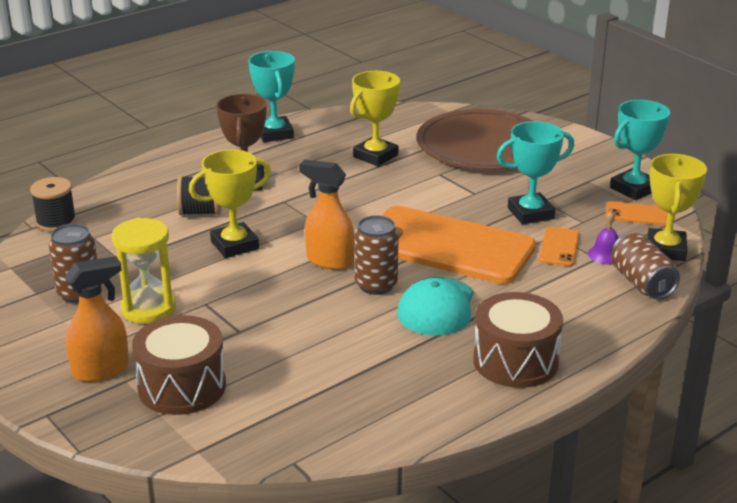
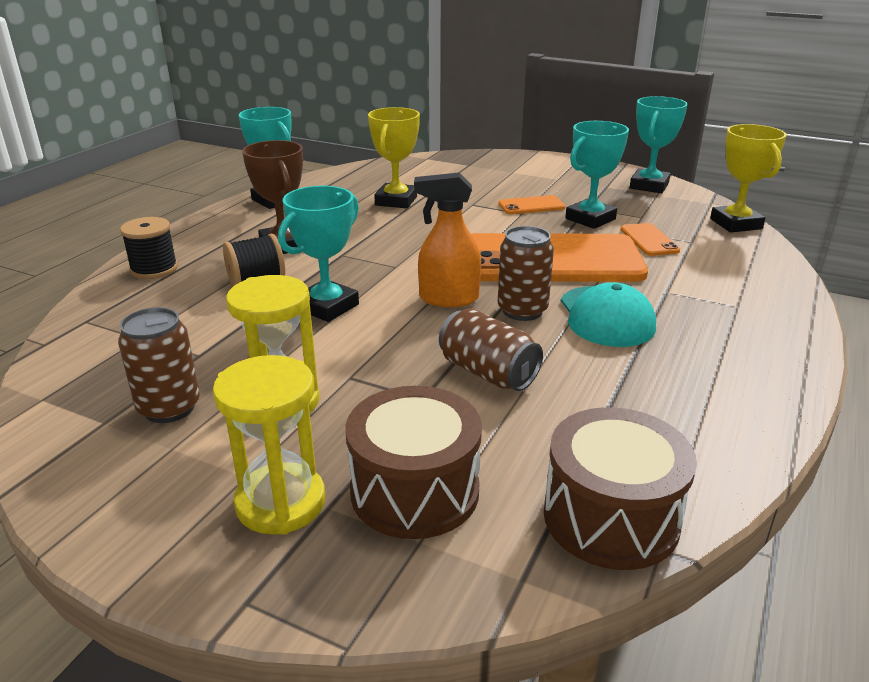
camera: 25 degrees left, 0 degrees up
black spool [30,177,76,232] -> black spool moved to [120,217,178,279]
orange spray bottle [65,256,129,382] -> yellow hourglass [213,355,325,535]
yellow trophy [189,149,271,258] -> turquoise trophy [278,186,359,322]
brown plate [417,109,533,170] -> none
brown drum [473,292,563,388] -> brown drum moved to [544,407,697,570]
purple bell [588,210,619,265] -> none
orange phone [605,201,667,226] -> orange phone moved to [498,195,565,214]
brown can [611,233,680,299] -> brown can moved to [439,308,543,391]

